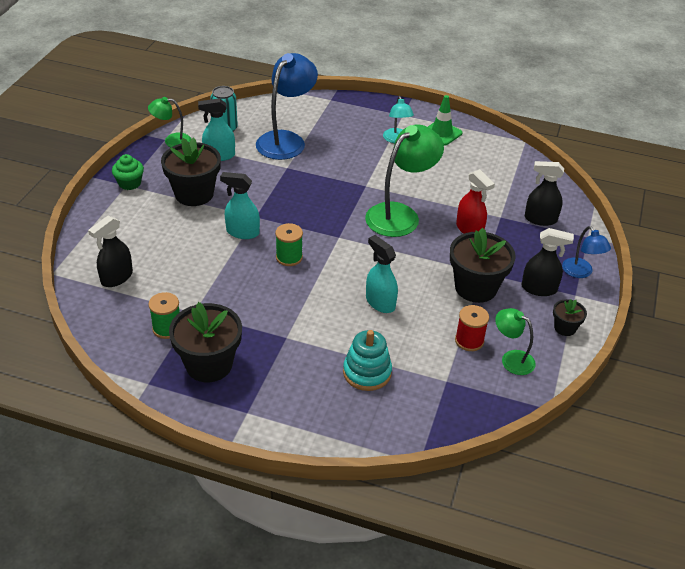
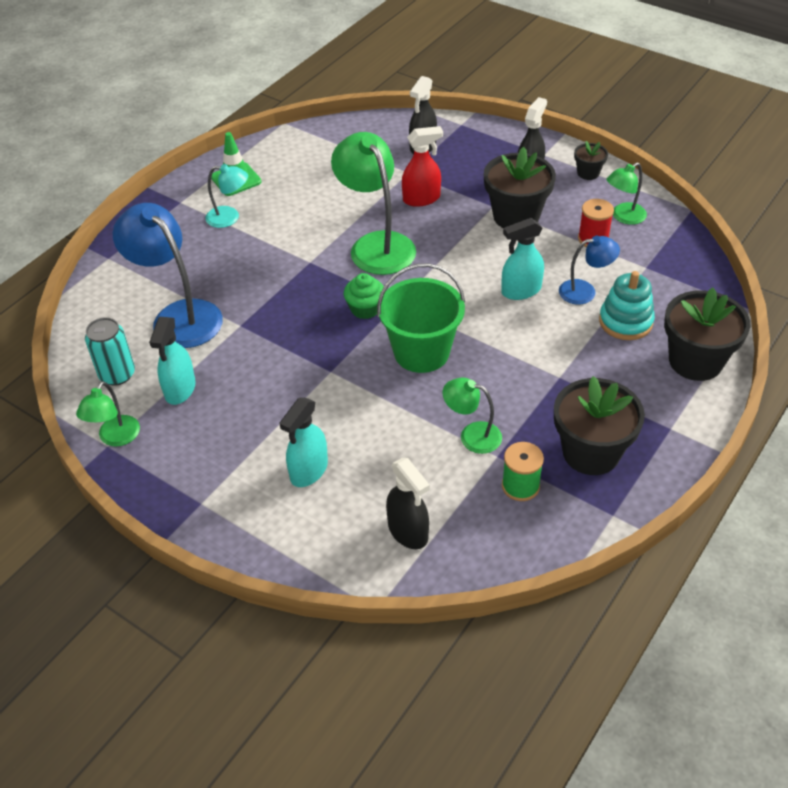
camera: 70 degrees left, 5 degrees up
green cupcake [112,154,144,190] -> green cupcake moved to [344,273,384,319]
black flower pot [161,137,221,206] -> black flower pot moved to [664,288,750,381]
turquoise spray bottle [220,172,260,239] -> turquoise spray bottle moved to [279,398,328,487]
green spool [275,223,303,266] -> green bucket [377,263,465,373]
blue lamp [562,226,611,278] -> blue lamp moved to [559,236,620,305]
none -> green lamp [443,378,502,454]

